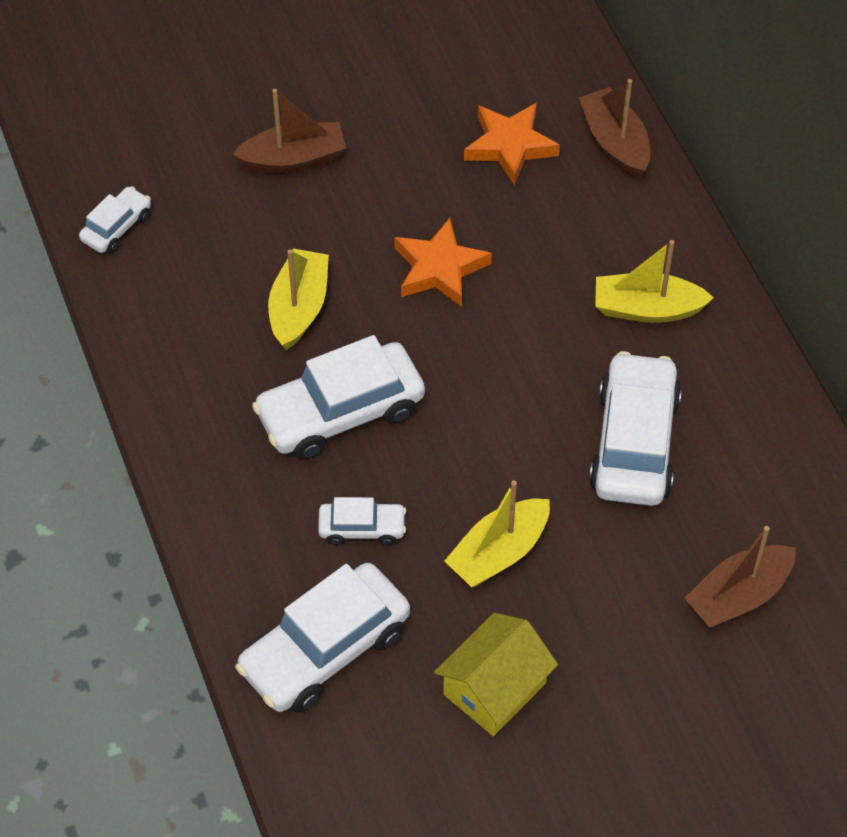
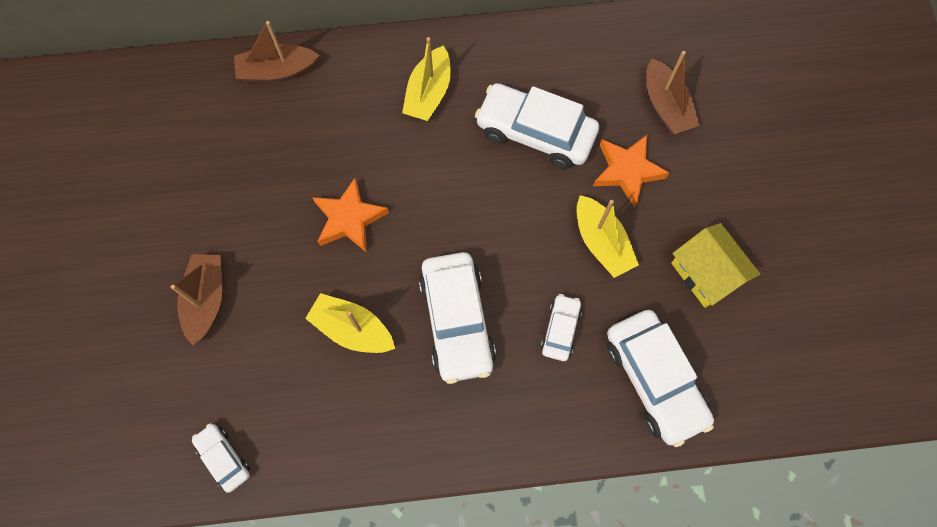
camera: 75 degrees left, 15 degrees up
orange star [464,103,560,185] -> orange star moved to [593,135,669,208]

